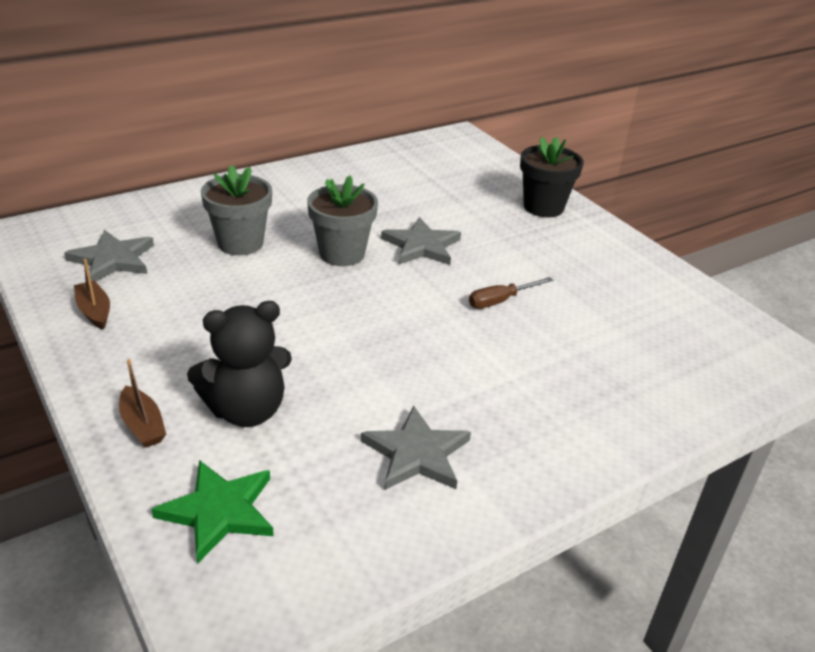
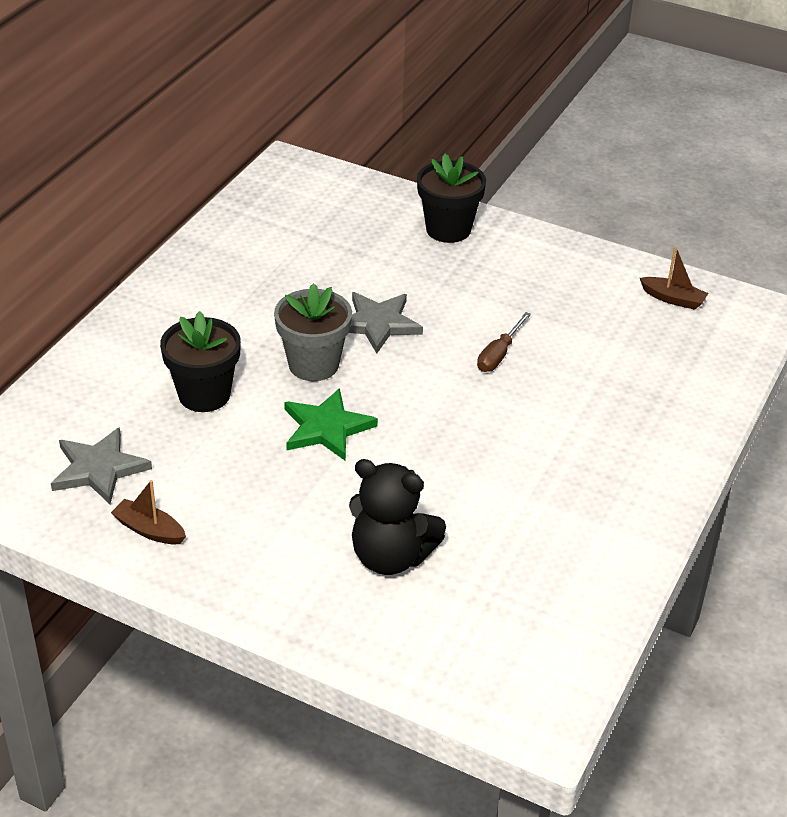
camera: 30 degrees left, 5 degrees up
brown boat [119,359,166,447] -> brown boat moved to [640,246,708,310]
green star [151,460,274,563] -> green star moved to [284,388,378,461]
black teddy bear [187,301,292,427] -> black teddy bear turned 75 degrees clockwise [349,459,446,575]
grey flower pot [201,165,272,255] -> black flower pot [160,311,241,412]
grey star [361,405,471,490] -> none

